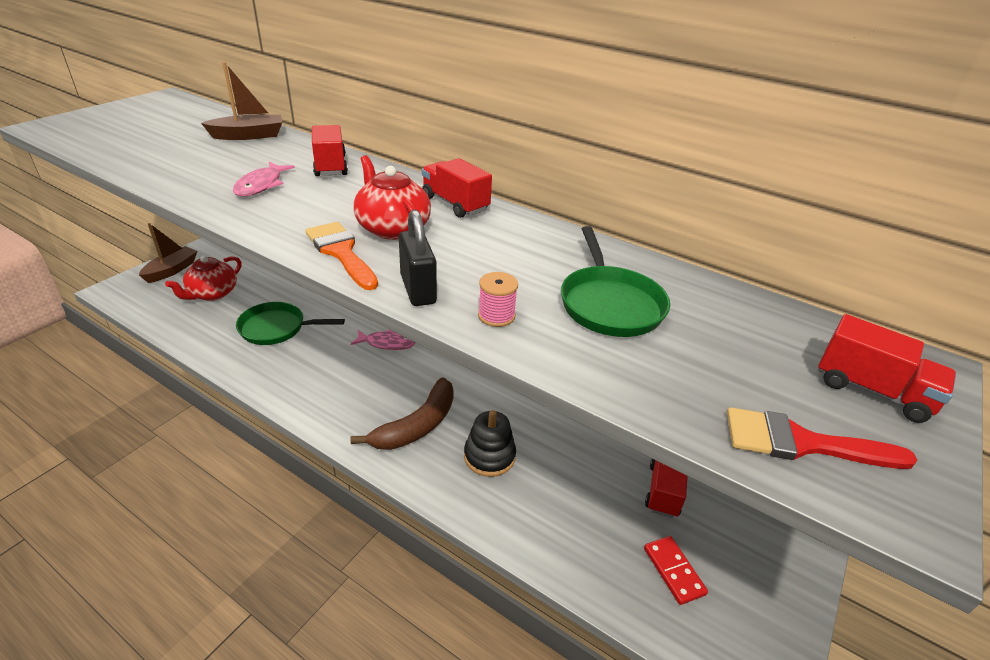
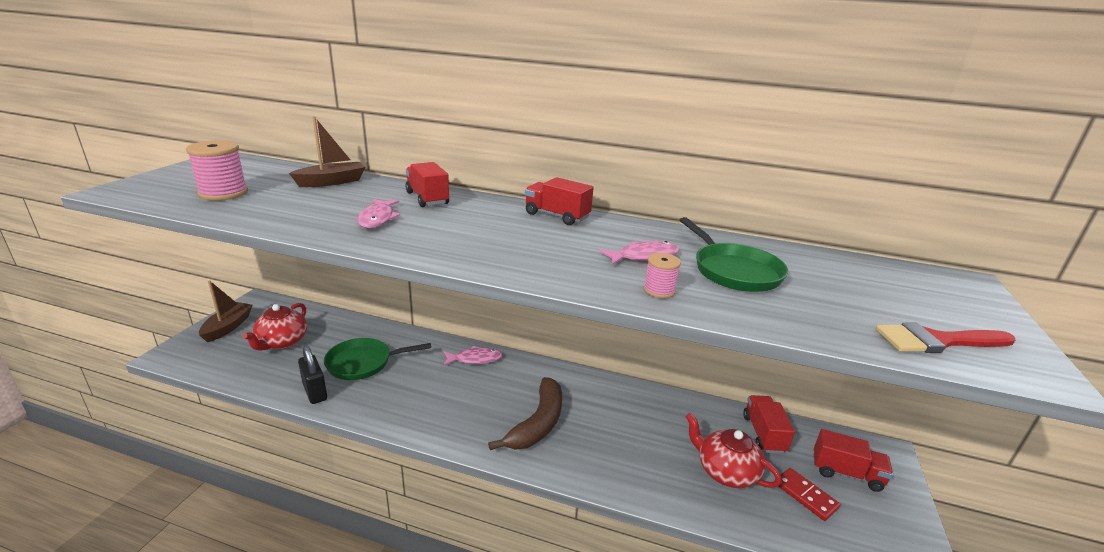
camera: 15 degrees left, 10 degrees down
orange brush [305,222,378,290] -> none
red teapot [353,155,431,240] -> red teapot moved to [685,413,781,488]
black padlock [399,210,437,306] -> black padlock moved to [298,345,327,404]
black stacking toy [464,410,516,477] -> none
red truck [818,314,956,423] -> red truck moved to [813,429,893,492]
none -> pink spool [186,140,248,201]
none -> pink fish [599,241,679,264]

